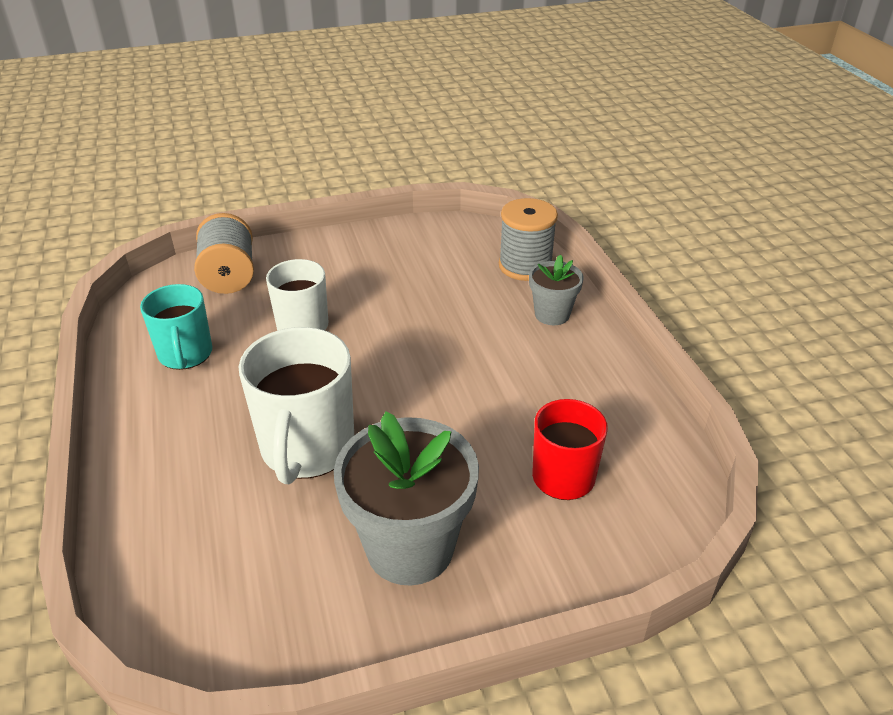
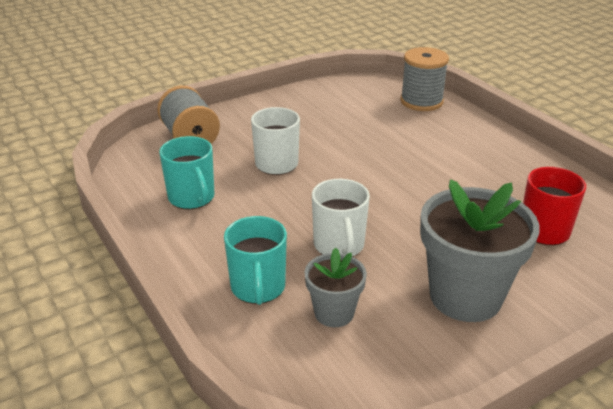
camera: 15 degrees left, 5 degrees down
white mug [239,327,354,484] -> white mug [312,179,370,257], size x0.65
grey flower pot [529,255,584,325] -> grey flower pot moved to [305,248,367,327]
none -> turquoise mug [224,216,287,305]

